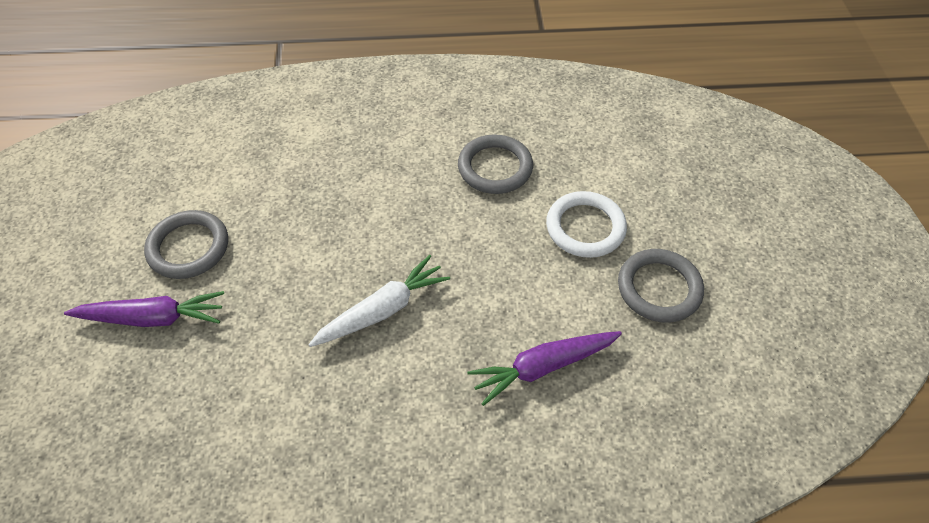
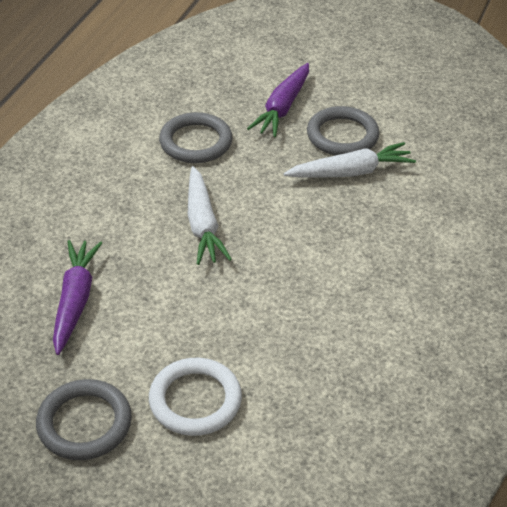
camera: 115 degrees right, 10 degrees down
grey ring [458,135,533,194] -> grey ring moved to [159,112,233,163]
none -> white carrot [284,142,416,178]

